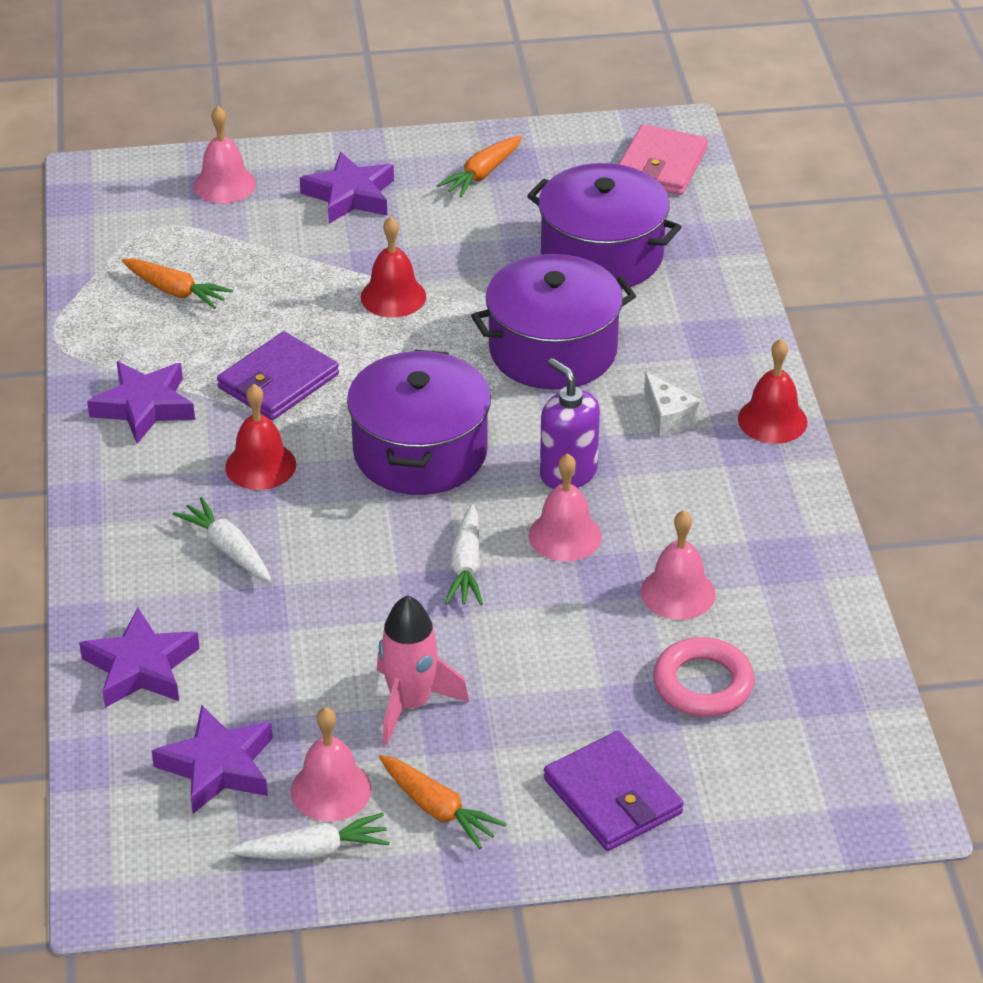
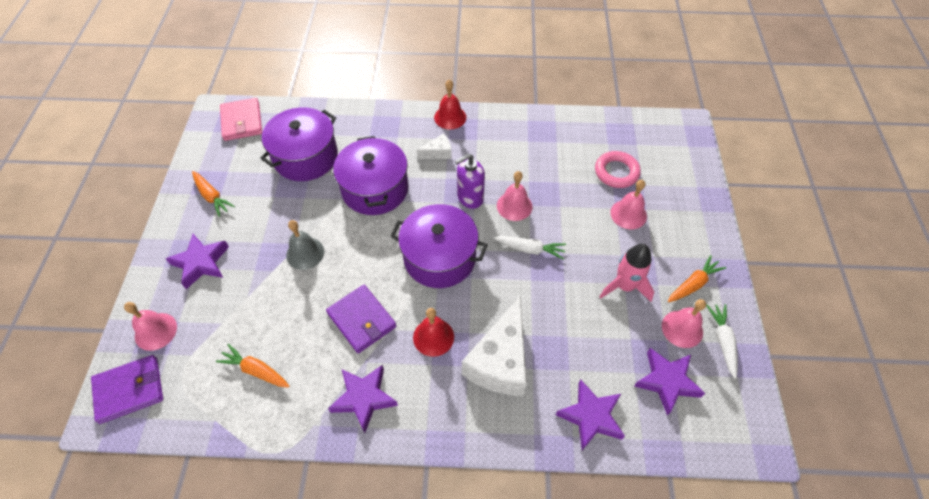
camera: 80 degrees left, 15 degrees up
orange carrot [122,258,233,309] -> orange carrot turned 105 degrees counterclockwise [216,344,290,388]
white carrot [173,497,271,581] -> white cheese [462,297,527,396]
red bell [361,216,426,317] -> grey bell [286,220,324,270]
purple wallet [544,731,684,851] -> purple wallet moved to [91,355,163,424]
pink wallet [619,124,708,195] -> pink wallet turned 45 degrees clockwise [220,98,262,141]
pink bell [641,510,715,620] -> pink bell moved to [610,180,647,229]

